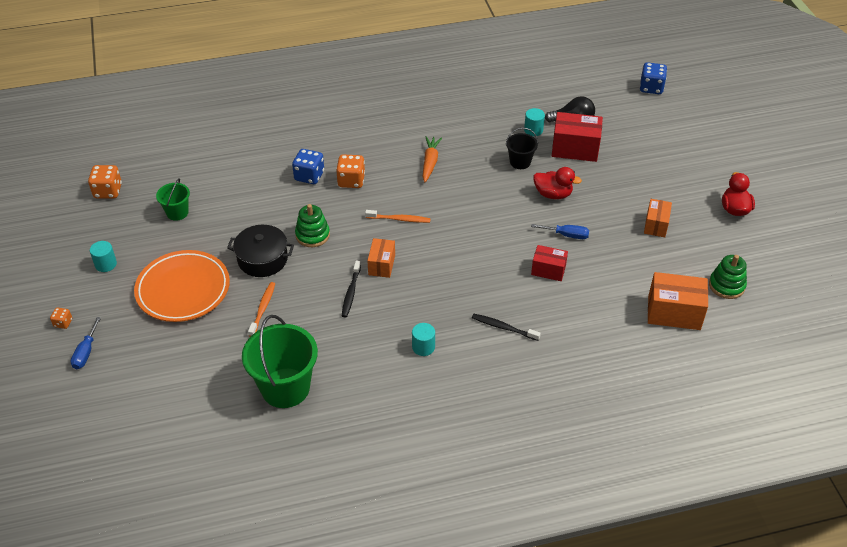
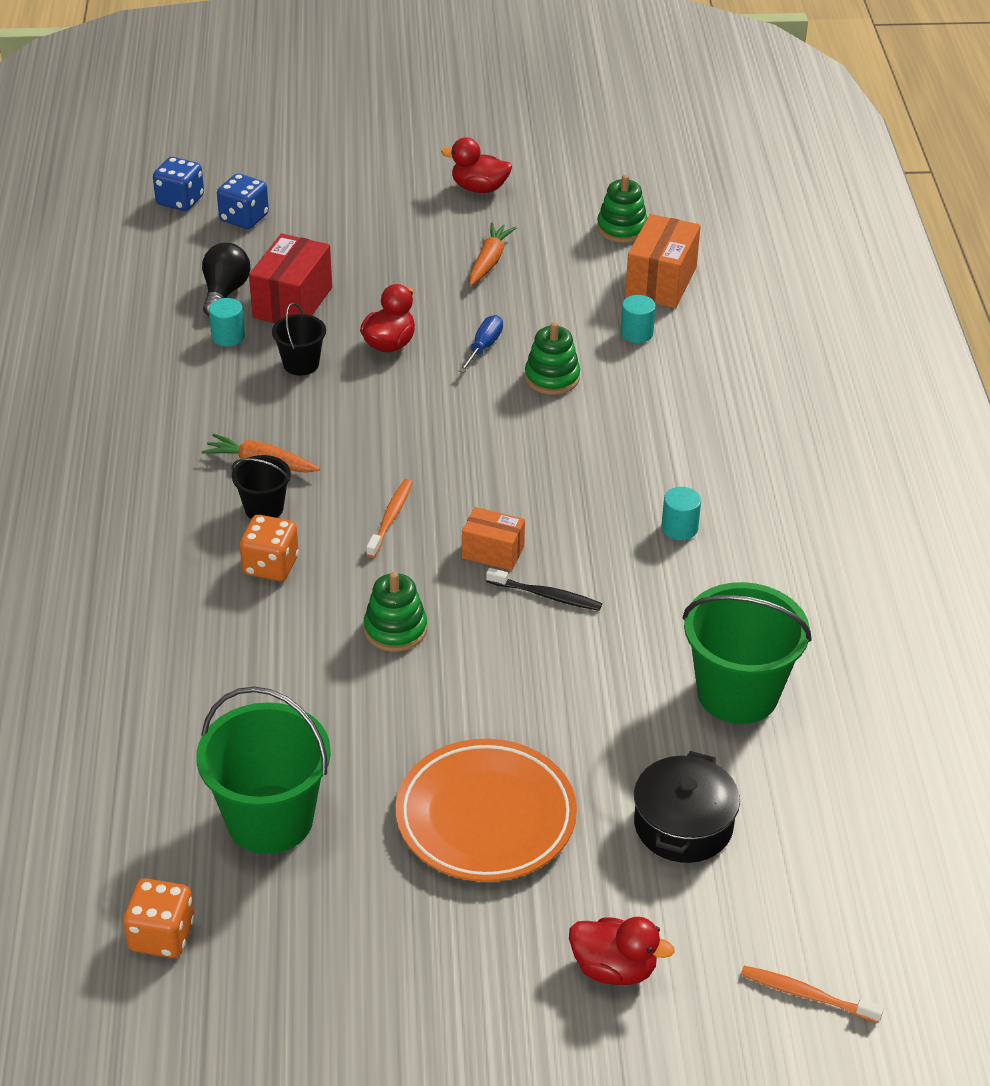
camera: 80 degrees left, 5 degrees down
orange dice [50,307,72,329] -> none
blue screwdriver [71,317,101,369] -> red duck [569,917,675,985]
turquoise cylinder [90,241,117,272] -> turquoise cylinder moved to [620,295,656,343]
green bucket [156,178,190,221] -> green bucket [196,686,331,854], size x1.92
black pot [227,225,294,277] -> black pot moved to [634,751,740,863]
orange toothbrush [248,282,275,337] -> orange toothbrush moved to [741,966,884,1023]
blue dice [292,149,324,184] -> blue dice moved to [217,173,269,229]
black toothbrush [472,314,541,341] -> none
red box [531,245,568,281] -> green stacking toy [525,322,580,395]
orange box [644,199,672,237] -> orange carrot [469,222,517,286]
none -> black bucket [232,455,291,519]

